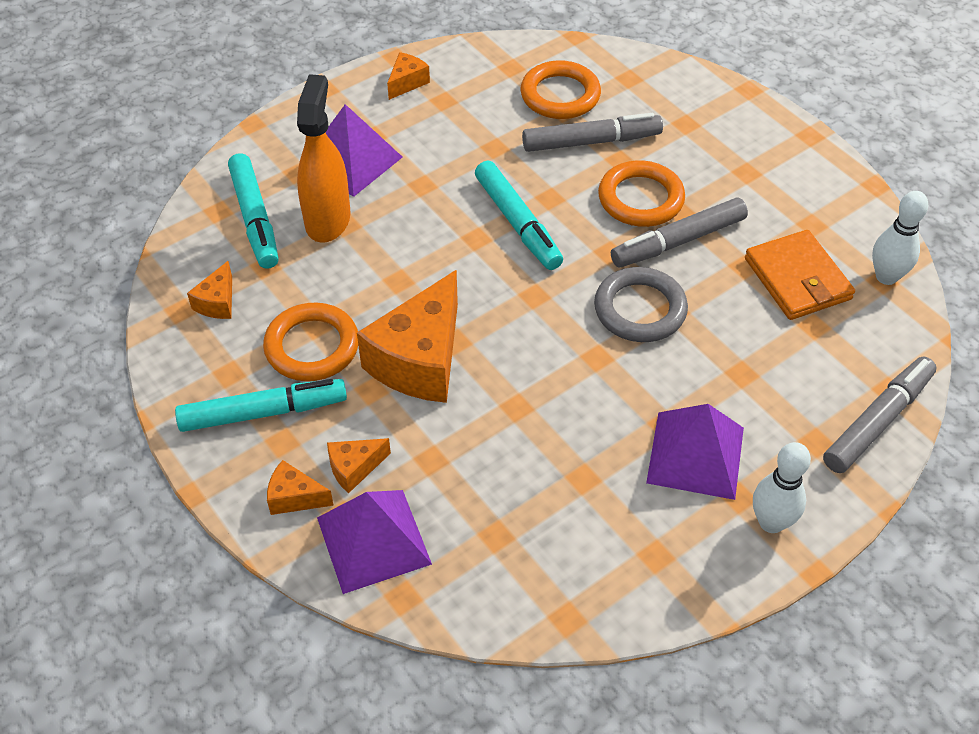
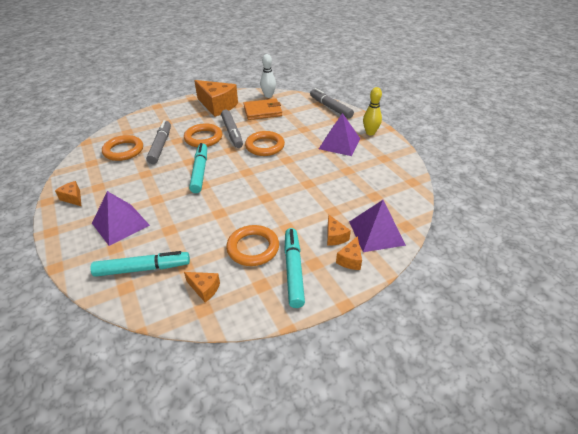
camera: 80 degrees left, 10 degrees down
orange spray bottle [297,74,351,243] -> none
orange cheese [357,270,458,403] -> orange cheese moved to [194,80,238,117]
turquoise marker [475,161,563,270] -> turquoise marker turned 75 degrees counterclockwise [189,143,207,193]
grey ring [594,267,688,342] -> orange ring [245,131,285,156]
white bowling pin [753,442,811,533] -> yellow bowling pin [363,87,382,135]

